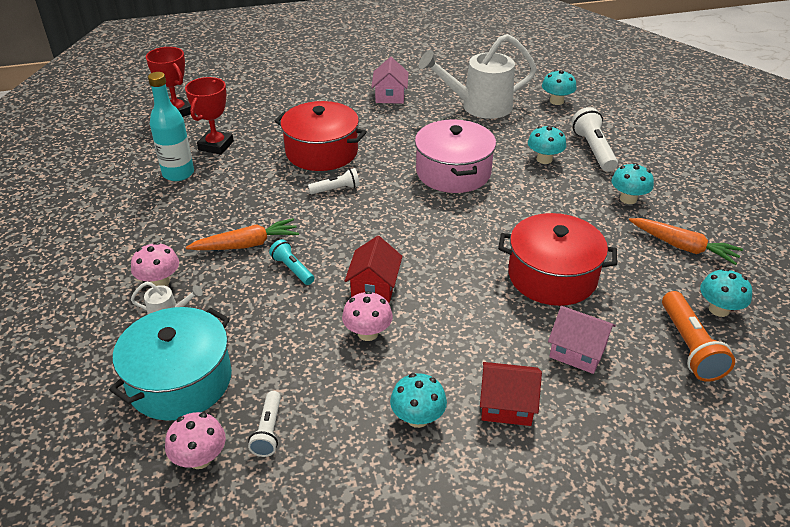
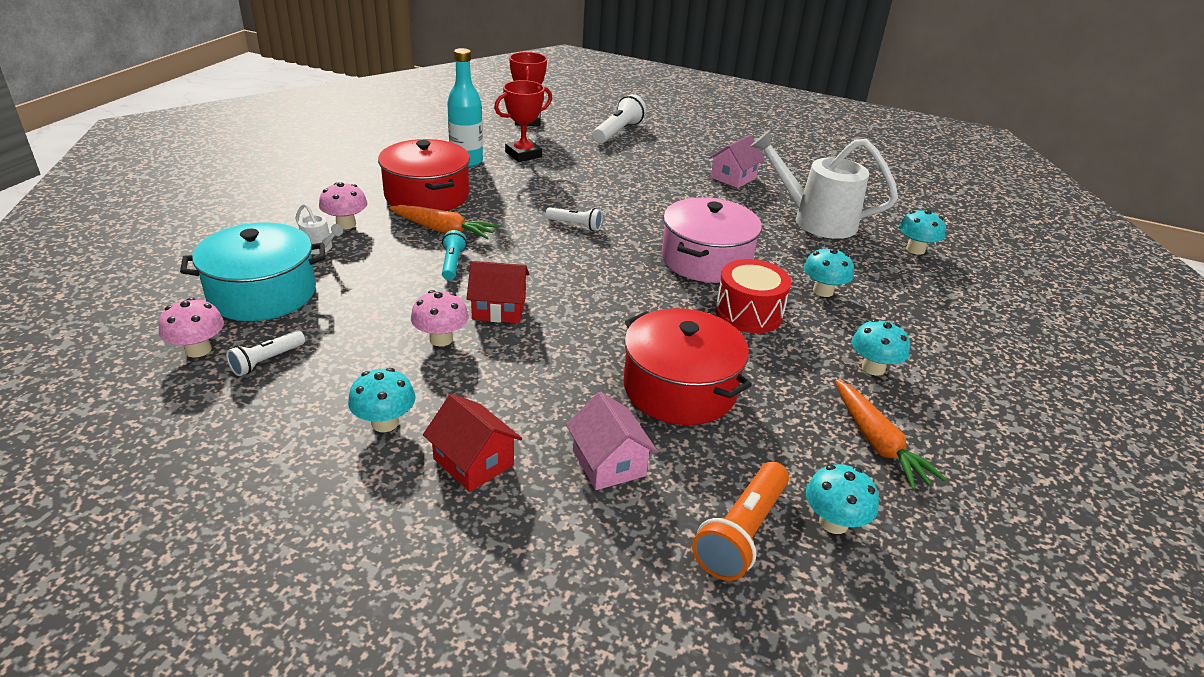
camera: 35 degrees right, 5 degrees down
red pot [275,101,367,171] -> red pot moved to [378,139,470,211]
red house [345,236,403,303] -> red house turned 45 degrees clockwise [467,261,529,323]
white flashlight [572,107,618,172] -> white flashlight moved to [593,94,647,143]
none -> red drum [715,259,791,333]

